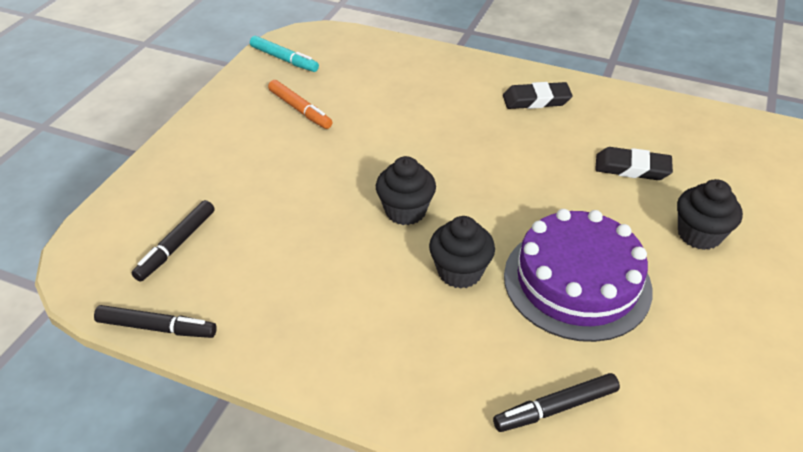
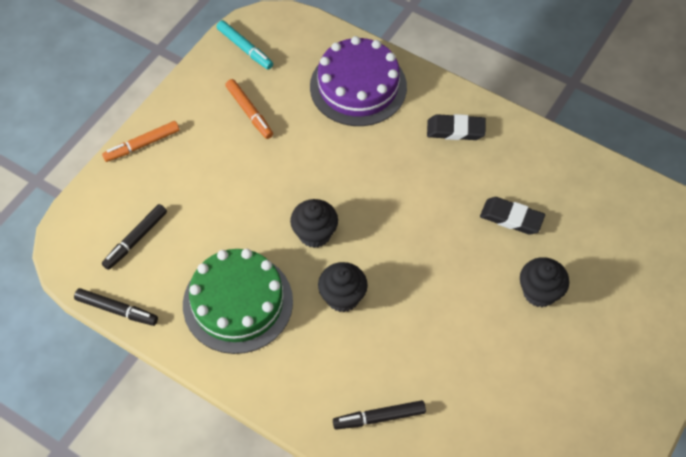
camera: 10 degrees right, 15 degrees up
purple cake [504,209,652,342] -> purple cake moved to [310,36,407,126]
none -> orange marker [102,121,179,162]
none -> green cake [183,249,293,354]

